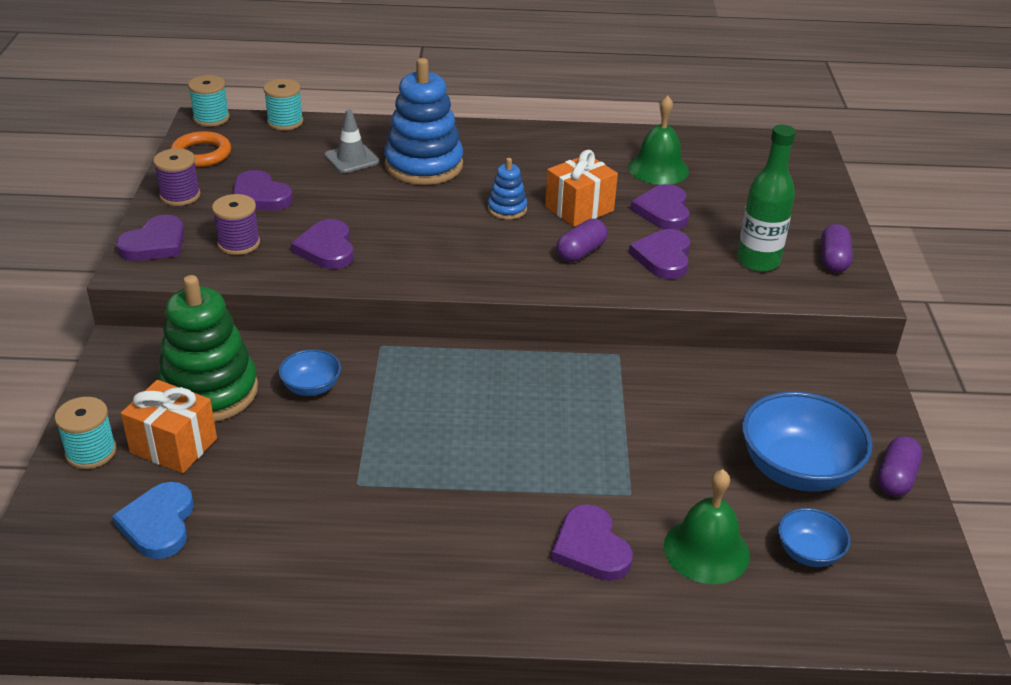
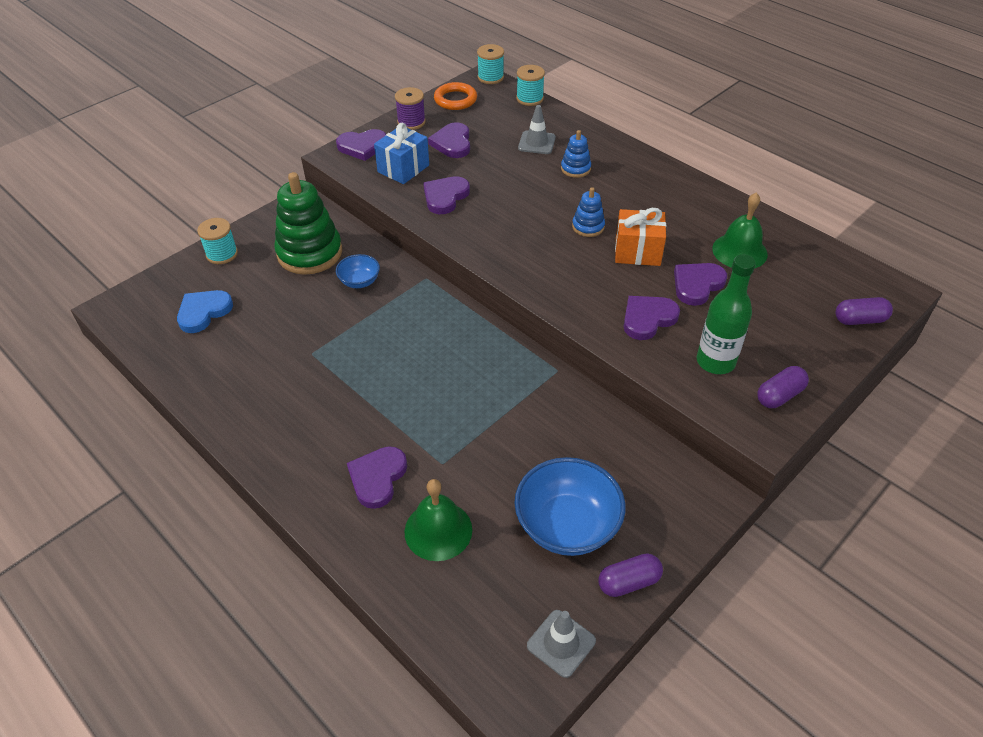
camera: 45 degrees right, 10 degrees up
orange gift [121,380,217,473] -> none
purple spool [212,194,260,255] -> blue gift [374,123,429,184]
blue stacking toy [384,58,463,185] -> blue stacking toy [561,130,591,178], size x0.48
purple capsule [556,219,608,262] -> purple capsule moved to [836,297,893,325]
blue bowl [778,508,851,567] -> none
none -> grey traffic cone [527,610,596,678]

